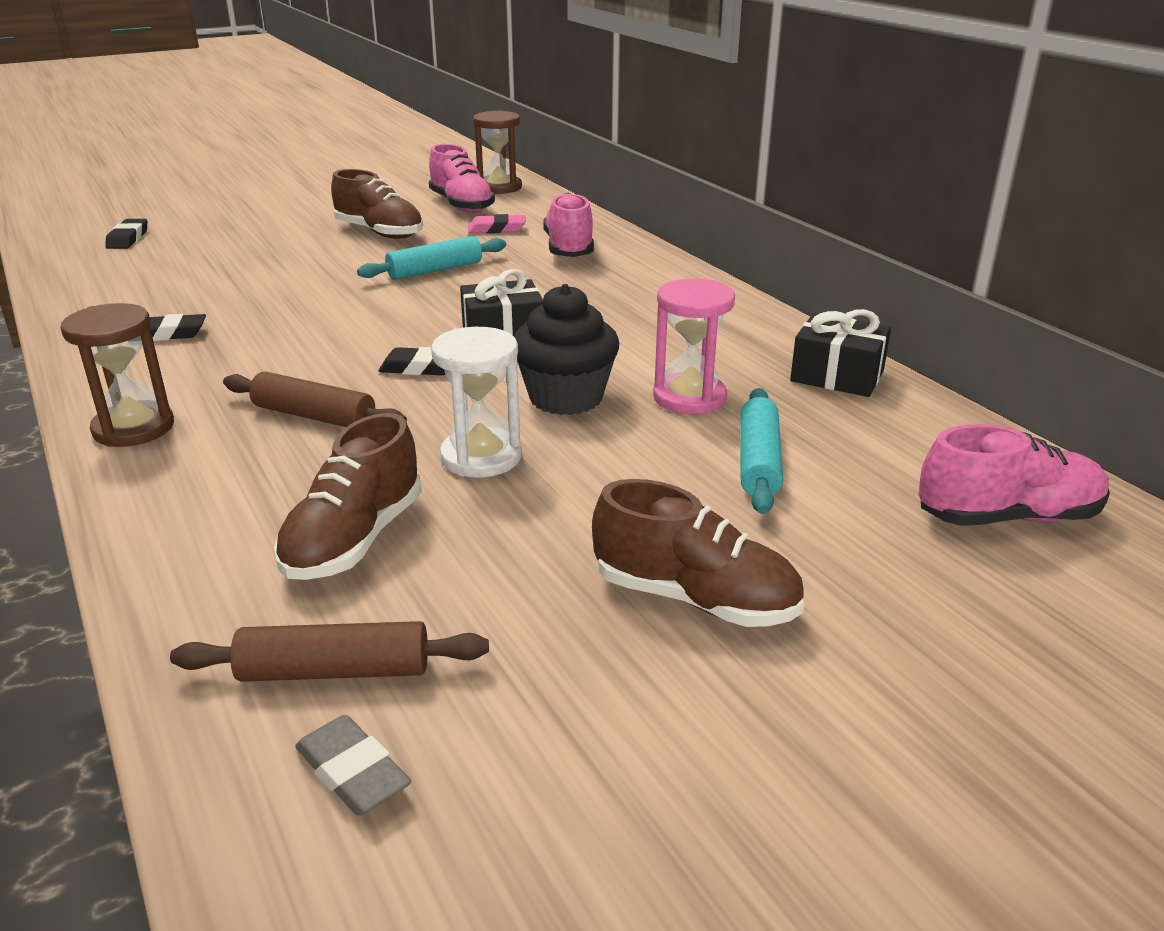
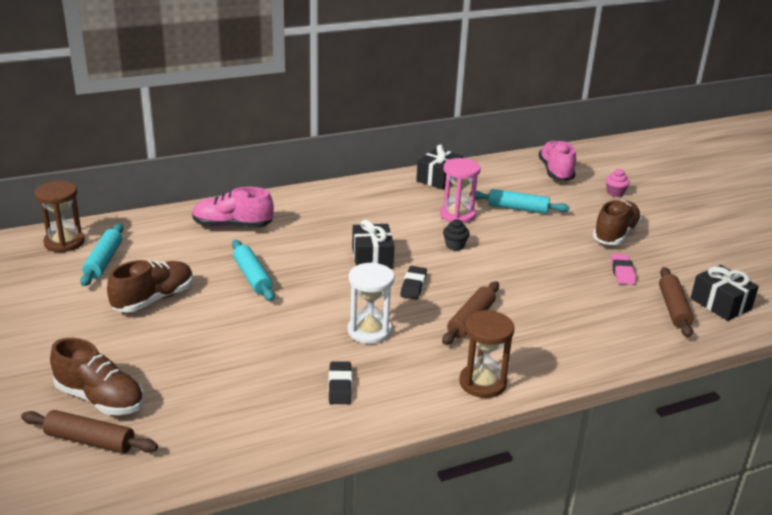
camera: 85 degrees left, 0 degrees up
black eraser [105,219,147,249] -> brown rolling pin [21,410,158,453]
brown shoe [274,413,422,580] -> brown shoe moved to [50,338,144,415]
grey eraser [295,715,411,816] -> black gift [691,265,759,321]
pink shoe [429,144,495,213] -> turquoise rolling pin [80,223,123,286]
white hourglass [431,327,522,478] -> white hourglass moved to [348,262,394,344]
pink eraser [468,214,526,234] -> pink eraser moved to [611,253,636,285]
black cupcake [514,284,619,415] -> black cupcake [443,219,470,250], size x0.49
none -> pink cupcake [606,169,630,197]

